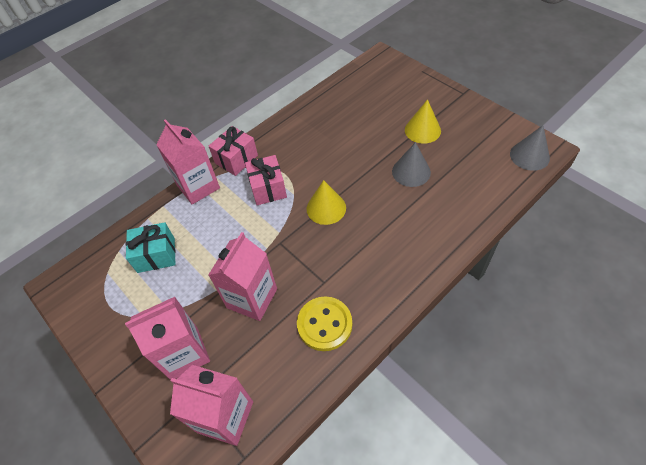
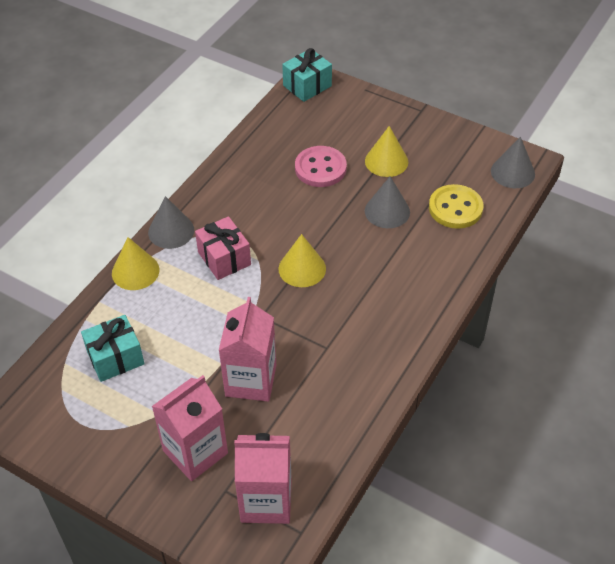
camera: 20 degrees left, 5 degrees down
pink carton [156,119,220,205] -> yellow cone [112,237,160,290]
pink gift [209,126,258,176] -> grey cone [148,196,194,249]
yellow button [297,296,352,351] -> yellow button moved to [429,184,483,229]
none -> turquoise gift [282,48,332,102]
none -> pink button [295,146,347,187]

